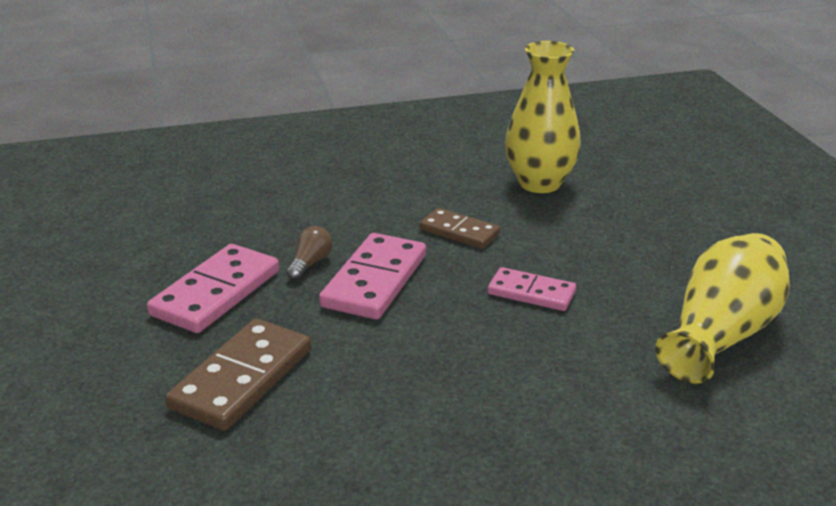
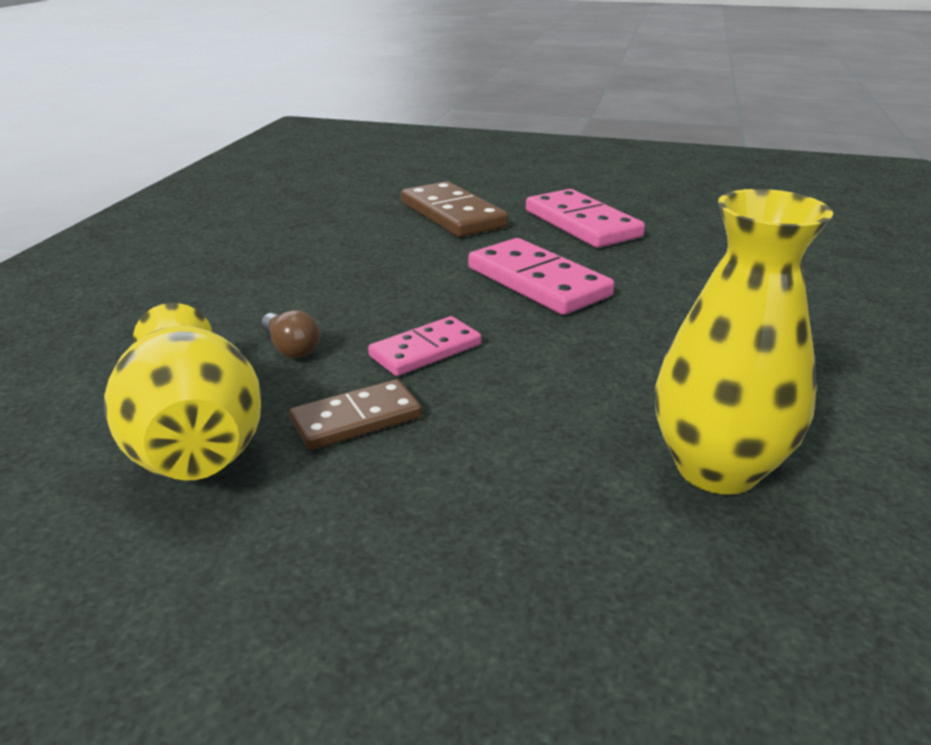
camera: 120 degrees right, 0 degrees up
brown light bulb [286,226,332,281] -> brown light bulb moved to [261,310,320,358]
brown domino [419,208,500,249] -> brown domino moved to [289,379,422,450]

